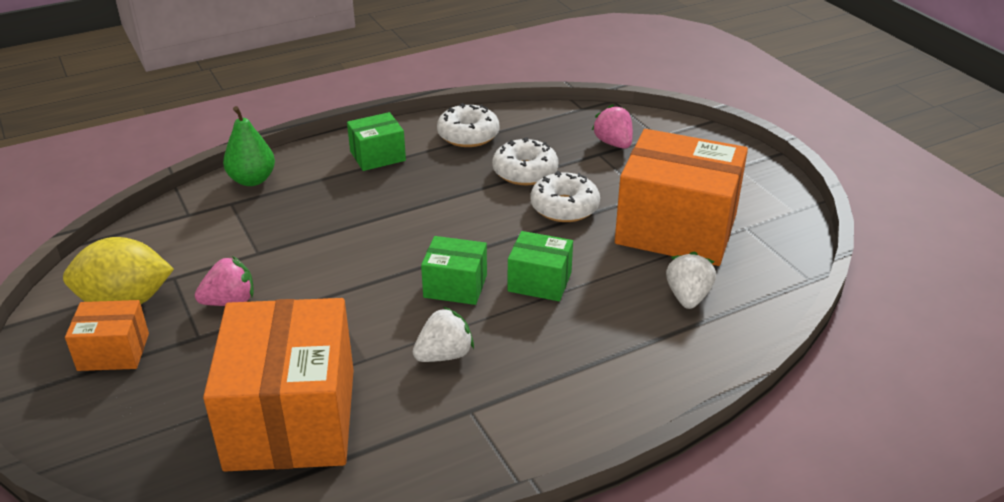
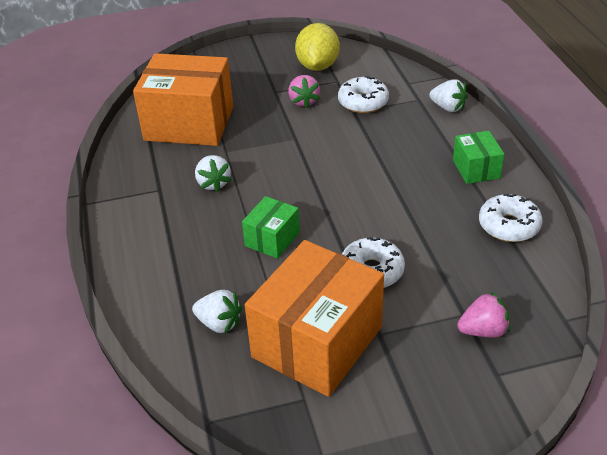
camera: 105 degrees right, 5 degrees up
orange box [65,300,149,371] -> none
green pear [223,106,275,186] -> white strawberry [429,79,468,112]
green box [421,236,487,305] -> none
white donut [492,137,558,185] -> white donut moved to [338,76,389,113]

